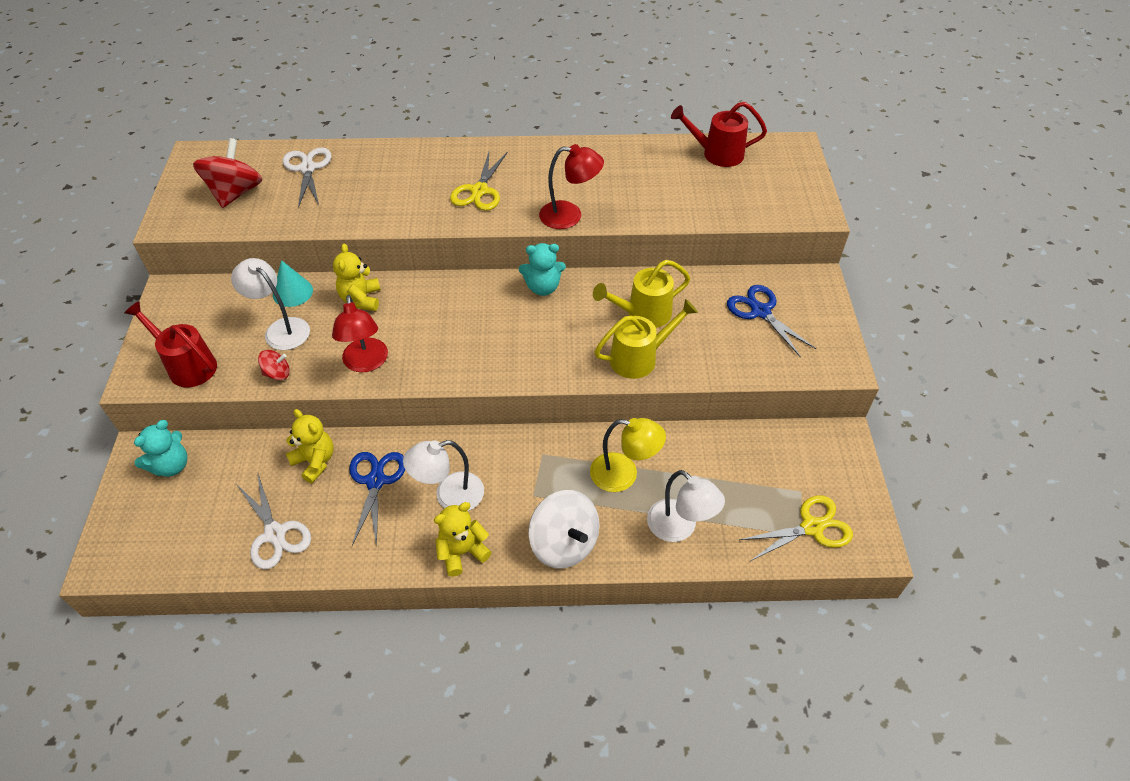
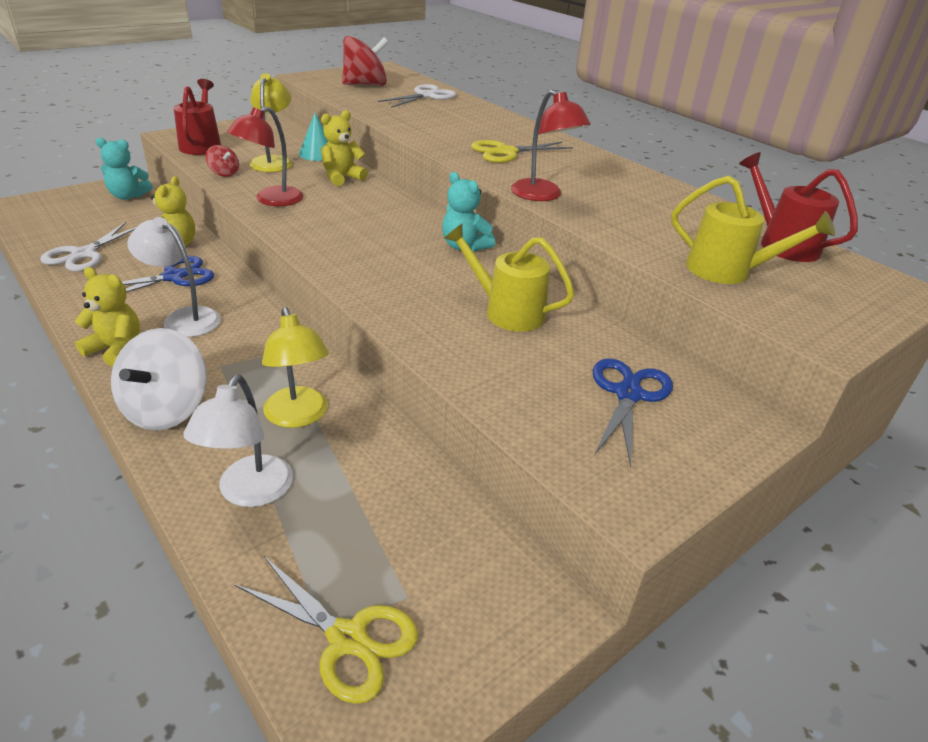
camera: 50 degrees right, 15 degrees down
white lamp [231,258,310,350] -> yellow lamp [249,73,293,172]
yellow watering can [594,299,698,379] -> yellow watering can moved to [671,175,835,284]

